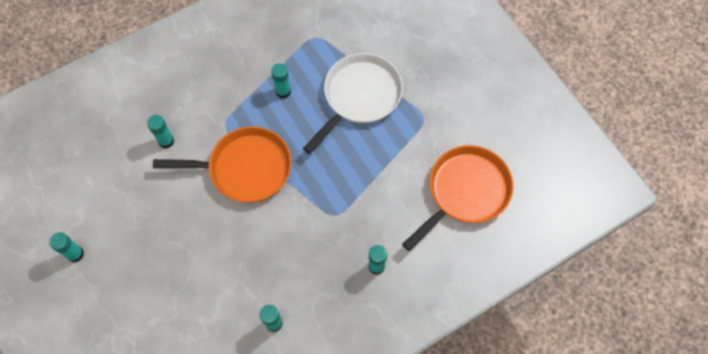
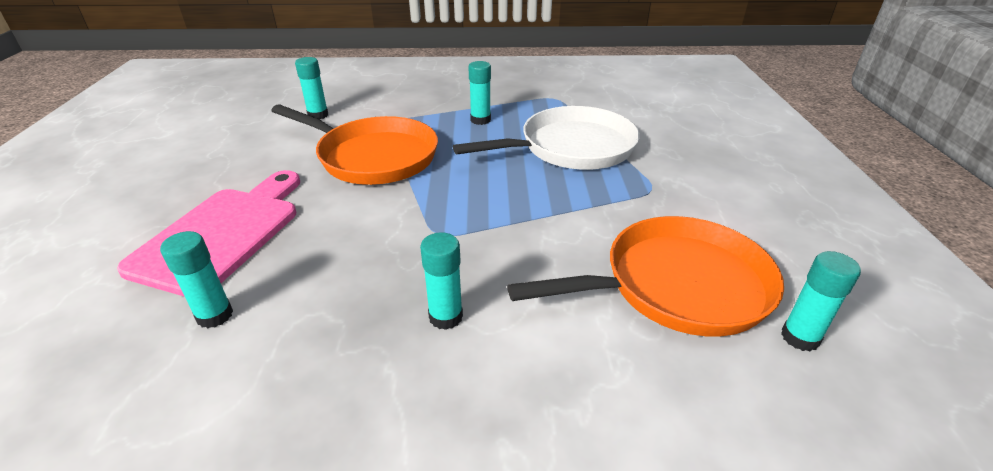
camera: 30 degrees right, 30 degrees down
turquoise glue stick [49,232,84,262] -> turquoise glue stick moved to [781,251,861,351]
none -> pink cutting board [117,170,300,297]

